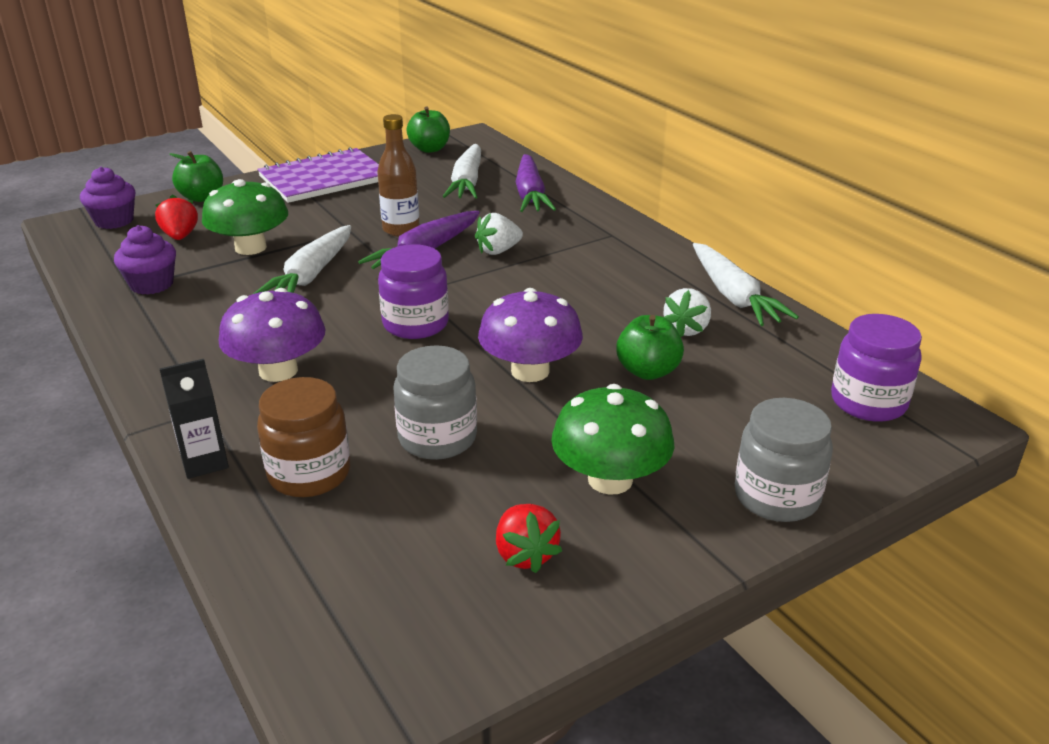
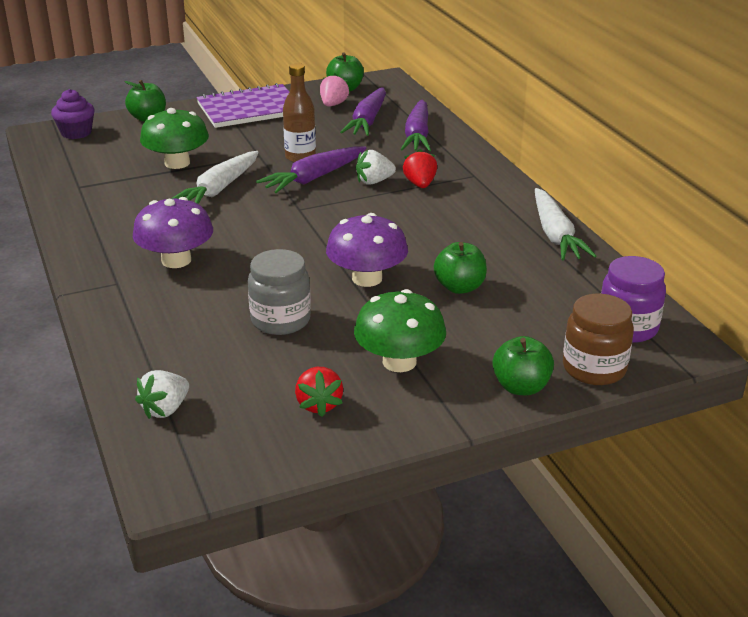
camera: 10 degrees right, 0 degrees up
purple cupcake [114,225,176,295] -> none
red strawberry [155,194,198,240] -> red strawberry moved to [403,149,437,188]
black carton [160,359,229,479] -> none
brown jar [257,377,350,497] -> brown jar moved to [563,294,634,385]
purple jar [378,244,449,339] -> none
white carrot [442,144,481,199] -> purple carrot [340,87,386,136]
white strawberry [664,288,711,337] -> white strawberry moved to [135,370,189,419]
grey jar [735,398,833,522] -> green apple [493,336,554,395]
none -> pink strawberry [320,73,350,107]

